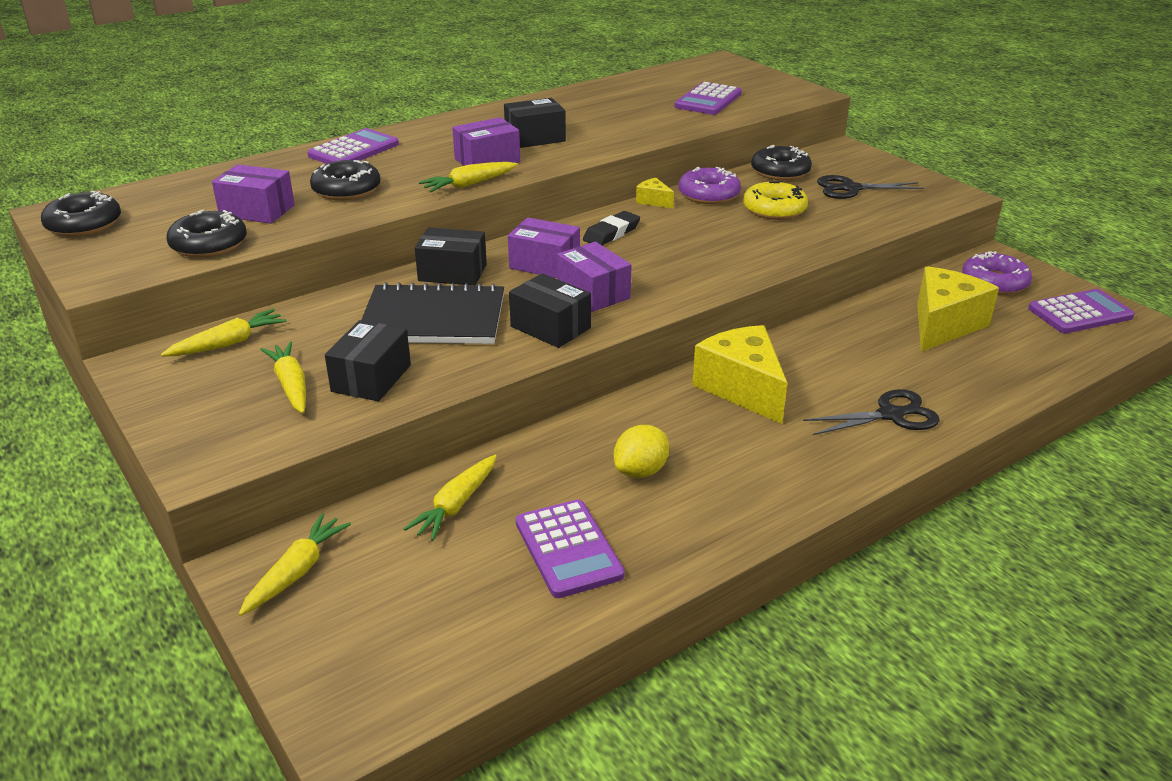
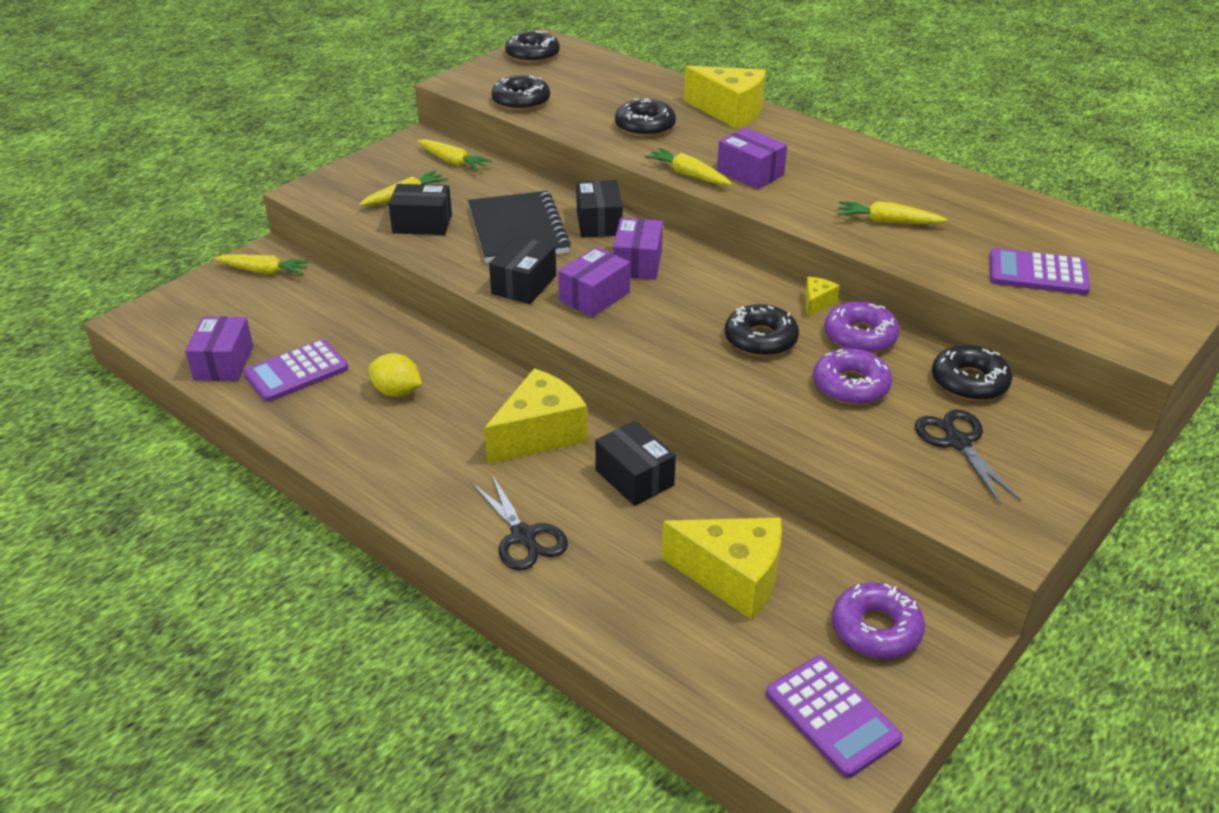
camera: 75 degrees right, 5 degrees up
purple box [212,164,295,224] -> purple box moved to [185,316,253,381]
purple calculator [307,128,399,164] -> yellow cheese [684,66,766,129]
yellow carrot [404,455,497,541] -> yellow carrot moved to [837,201,948,224]
black box [504,98,566,148] -> black box moved to [595,421,676,506]
black eraser [583,211,640,245] -> none
yellow donut [743,181,808,220] -> purple donut [813,348,892,405]
none -> black donut [725,304,799,357]

